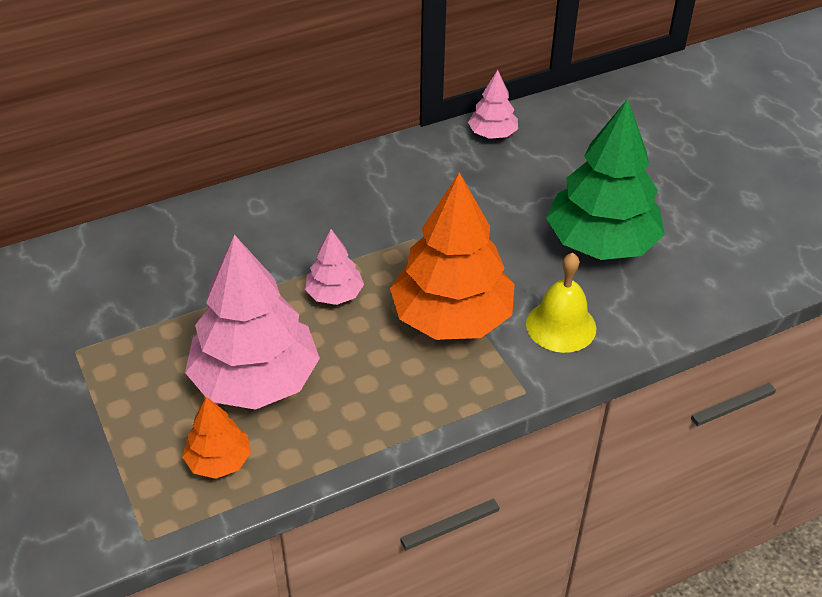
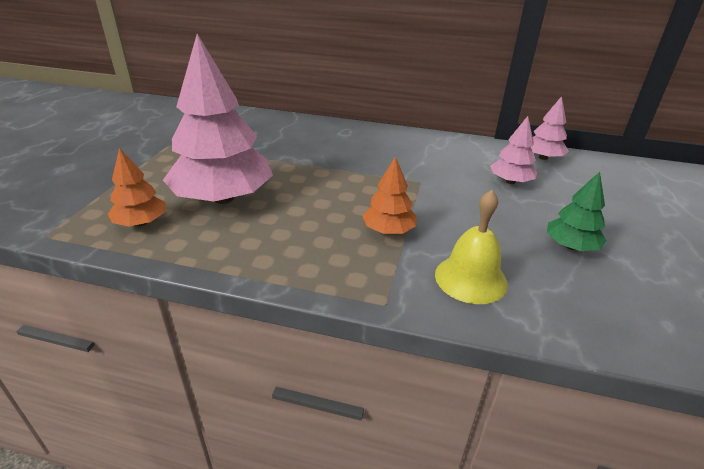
camera: 40 degrees right, 10 degrees down
pink tree [305,229,364,305] -> pink tree moved to [490,116,537,184]
orange tree [390,172,515,340] -> orange tree [362,156,416,234], size x0.49
green tree [546,99,665,260] -> green tree [547,172,607,251], size x0.49

